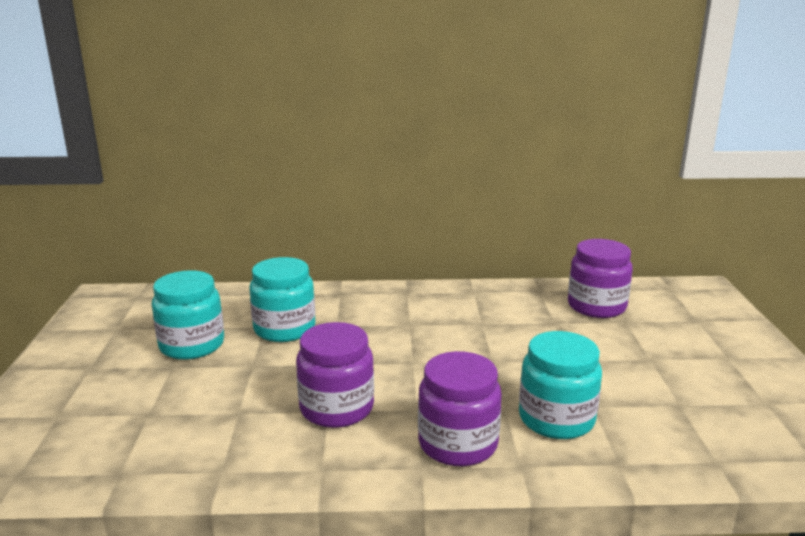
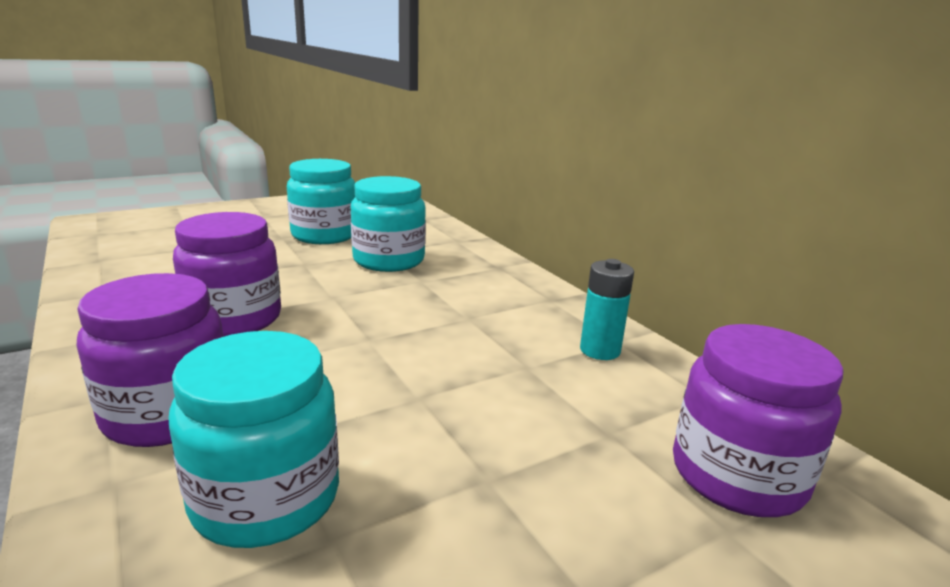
camera: 60 degrees right, 0 degrees up
none -> turquoise battery [580,259,634,360]

